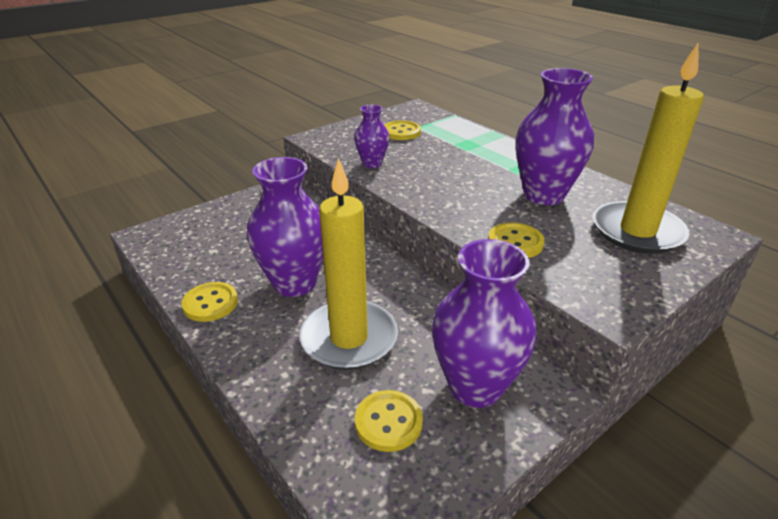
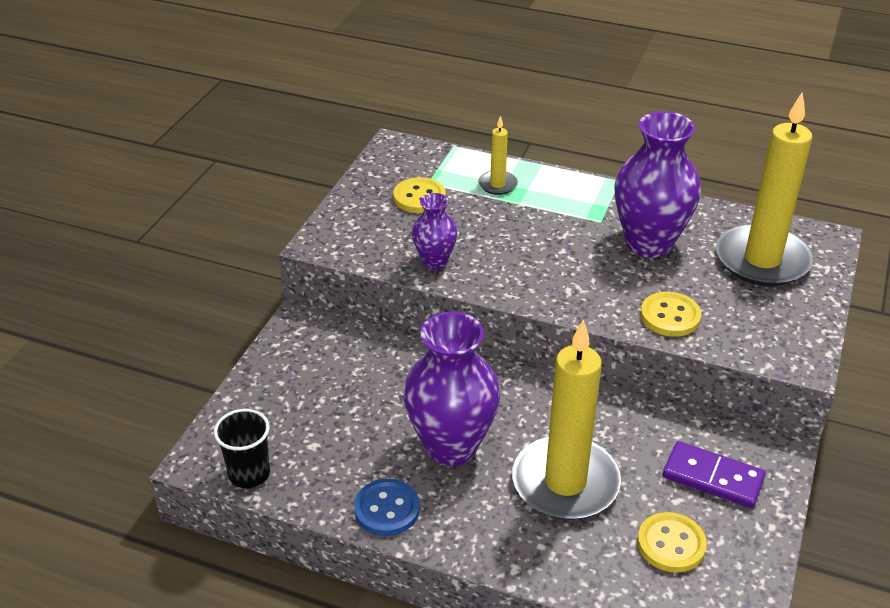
camera: 30 degrees left, 5 degrees up
yellow button [181,282,238,322] -> blue button [354,479,420,536]
purple vase [432,239,537,408] -> purple domino [663,441,766,508]
none -> black cup [214,409,270,488]
none -> yellow candle [478,116,518,195]

